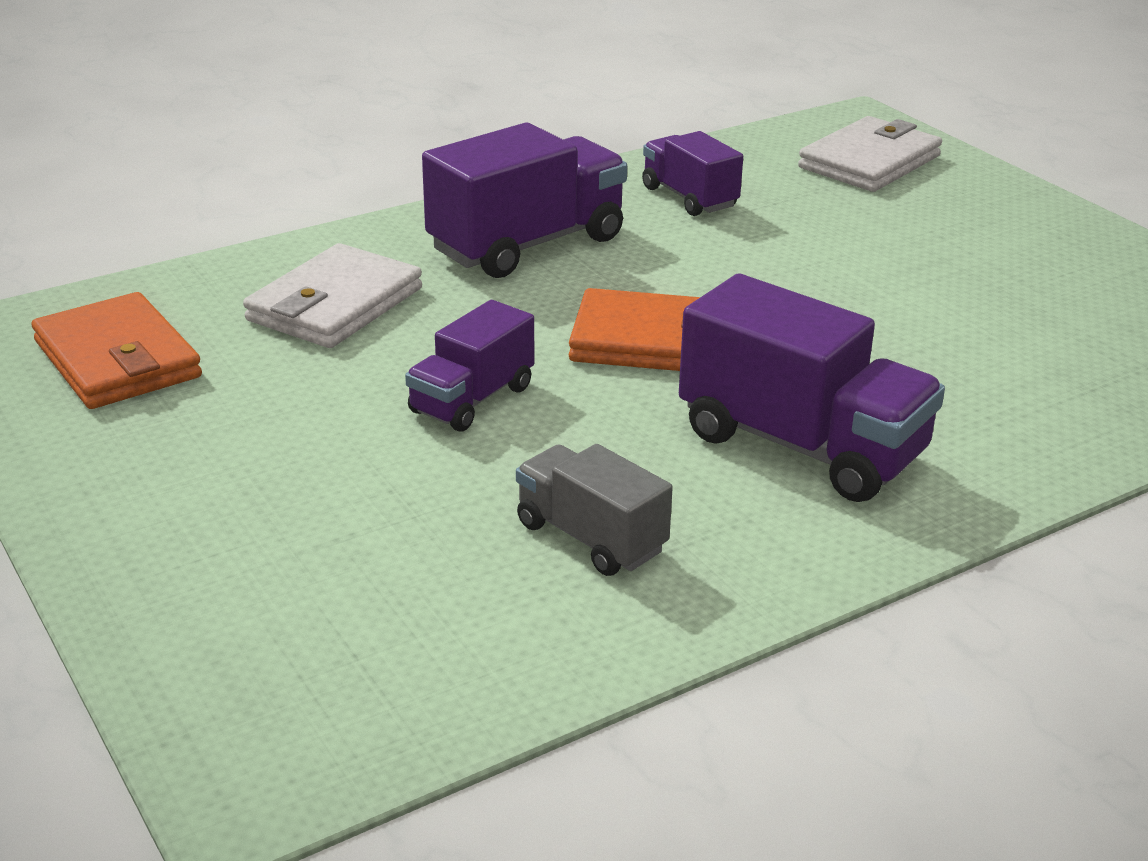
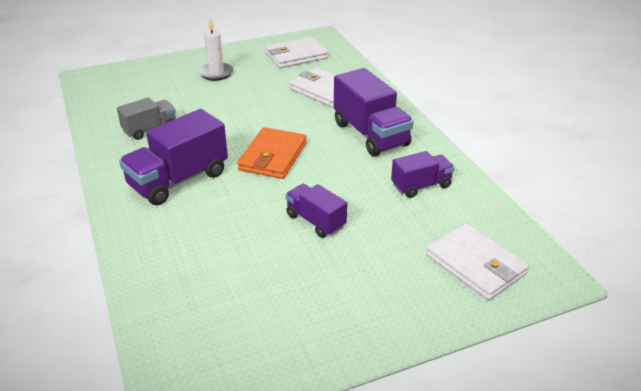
camera: 100 degrees right, 5 degrees up
orange wallet [32,292,202,409] -> white wallet [265,37,328,68]
purple truck [405,300,534,432] -> purple truck moved to [286,184,347,238]
none -> white candle [198,18,234,81]

